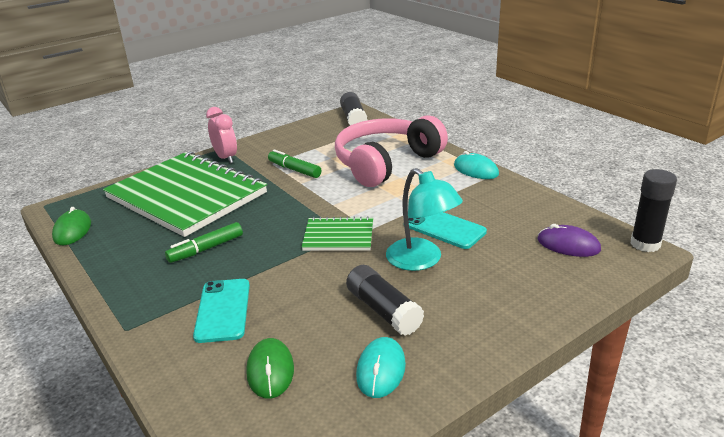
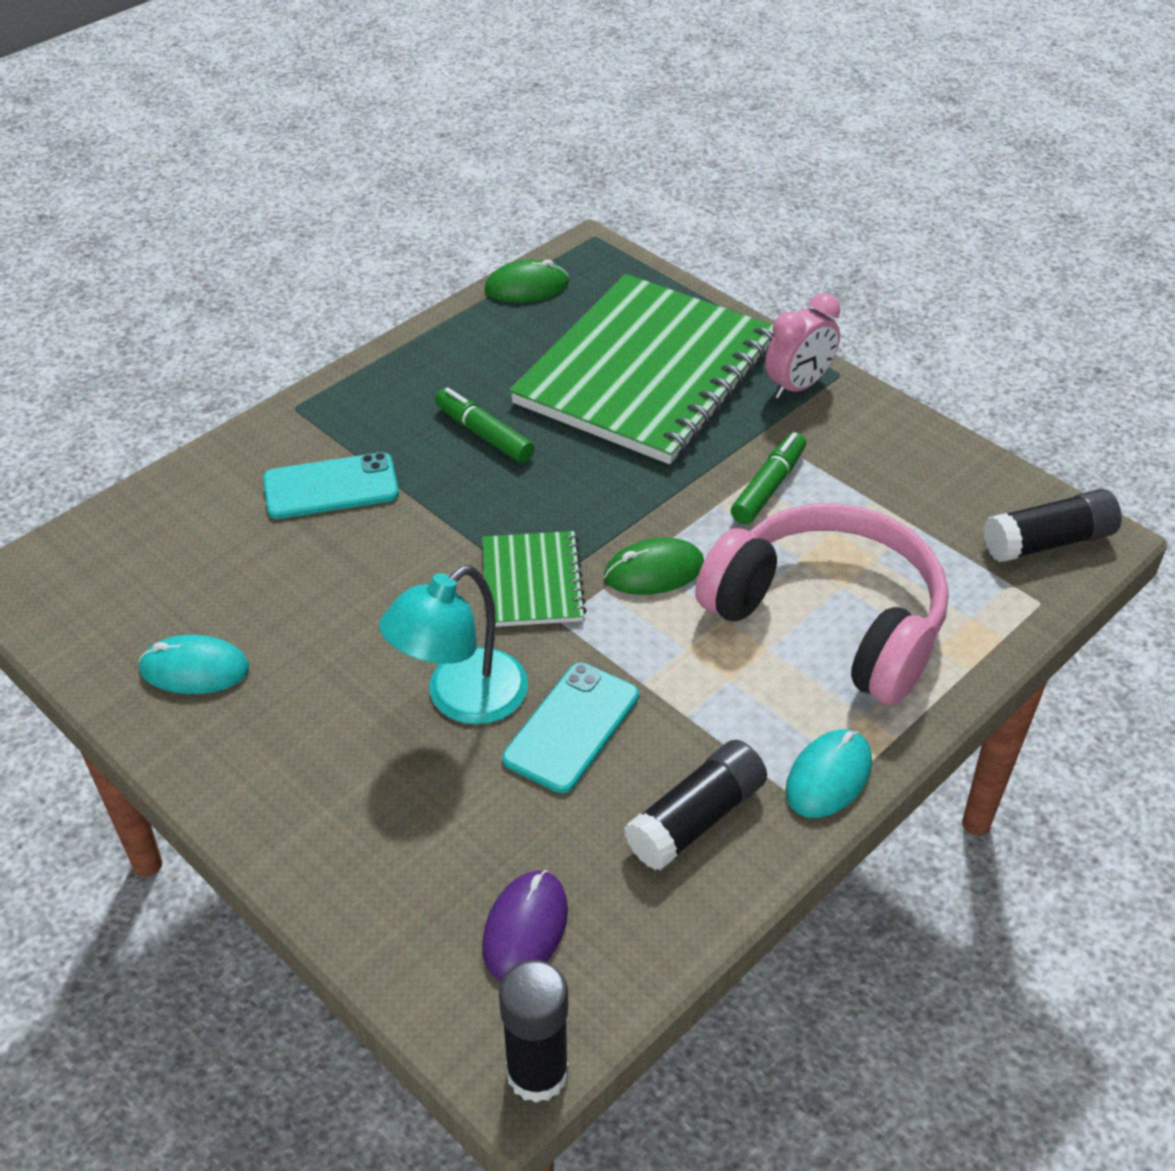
camera: 80 degrees right, 15 degrees up
green mouse [246,338,294,399] -> green mouse moved to [604,537,704,595]
black glue stick [346,265,424,336] -> black glue stick moved to [624,740,767,870]

